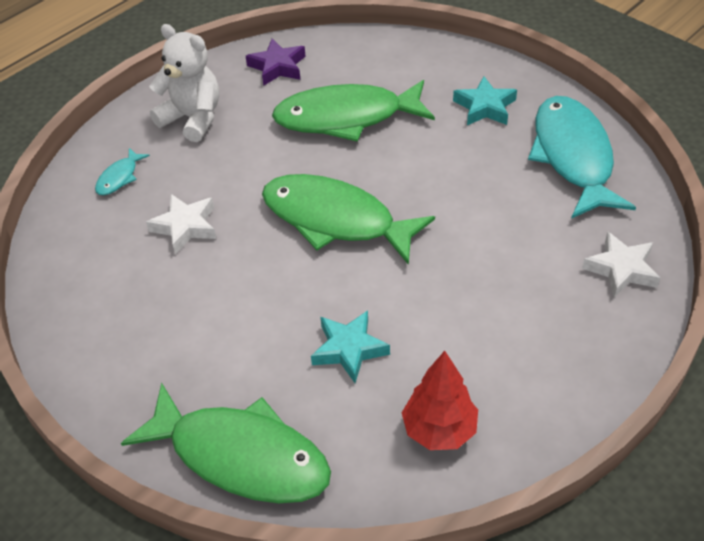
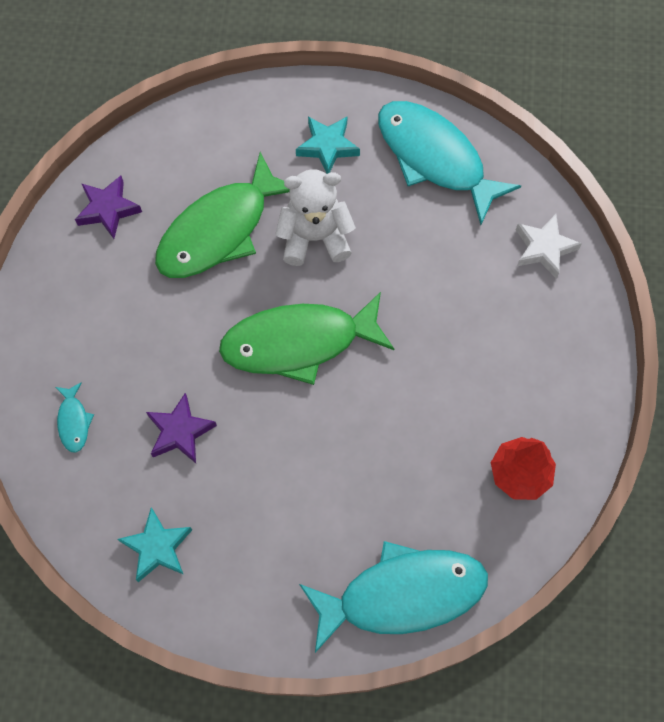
camera: 40 degrees left, 20 degrees up
green fish [121,383,331,503] -> turquoise fish [299,541,488,653]
white star [146,194,216,254] -> purple star [146,393,217,463]
white teddy bear [149,24,219,142] -> white teddy bear moved to [276,169,356,266]
turquoise star [311,311,390,383] -> turquoise star moved to [118,508,192,582]

